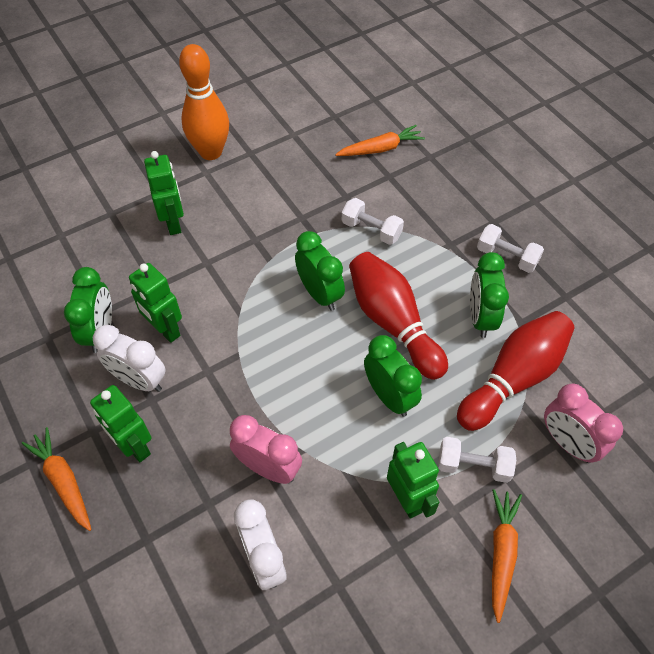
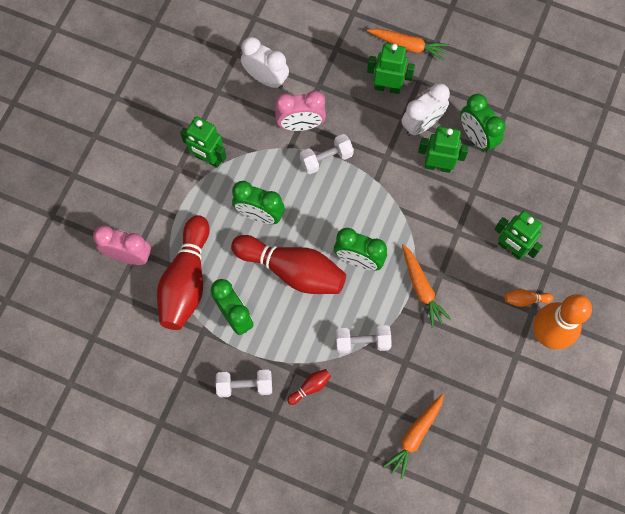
camera: 145 degrees right, 15 degrees up
white clock [92,325,166,392] -> white clock turned 150 degrees clockwise [401,83,450,136]
white dumbbell [438,437,516,483] -> white dumbbell moved to [300,134,354,174]
orange carrot [492,489,522,623] -> orange carrot moved to [402,244,451,328]
none -> red bowling pin [287,369,331,405]
none -> orange bowling pin [505,289,553,307]

